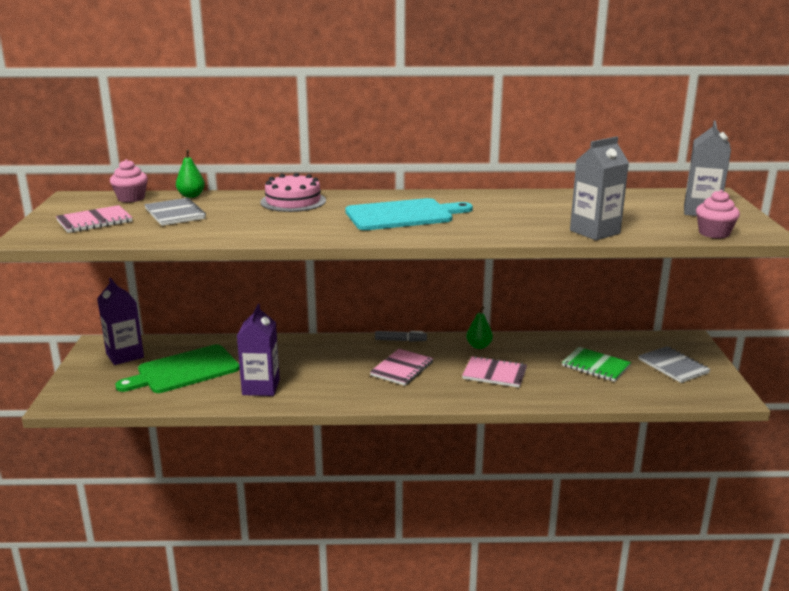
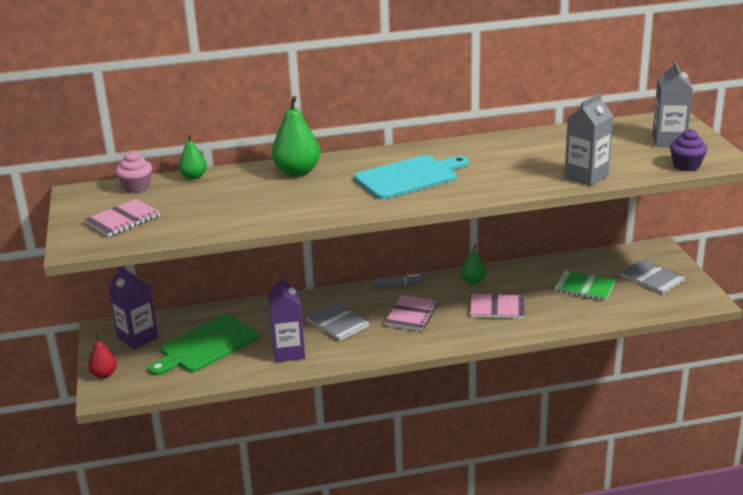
camera: 10 degrees left, 5 degrees up
grey notebook [144,197,206,226] -> grey notebook moved to [305,302,369,341]
pink cake [260,173,326,212] -> green pear [271,96,320,177]
pink cupcake [696,190,740,238] -> purple cupcake [670,129,707,171]
none -> red pear [88,334,117,378]

